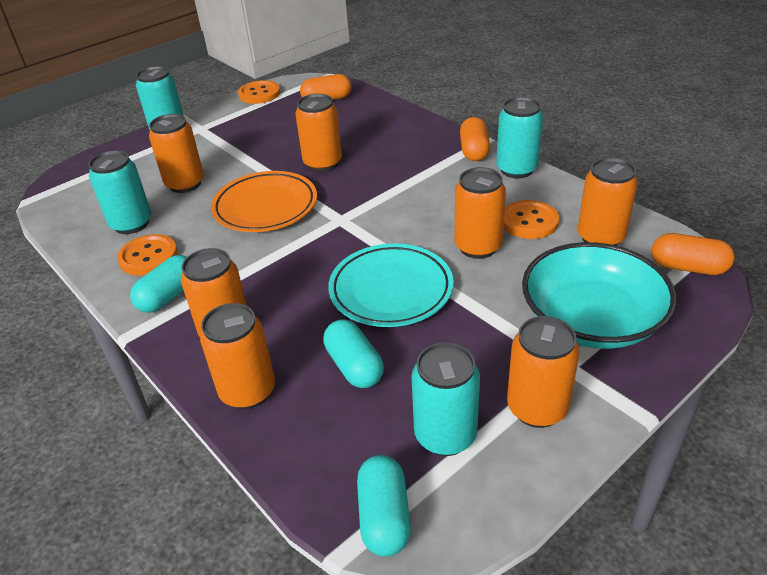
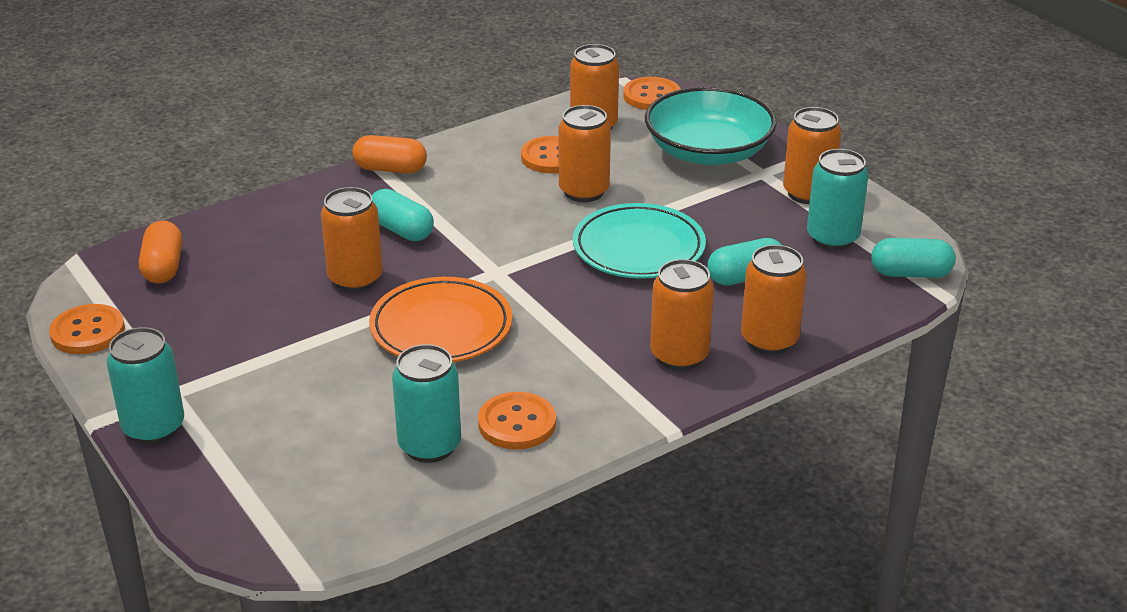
camera: 85 degrees left, 5 degrees down
turquoise capsule [130,255,187,313] -> turquoise capsule moved to [372,189,434,241]
orange can [149,114,204,193] -> none
turquoise can [496,97,543,178] -> none
orange capsule [652,233,735,275] -> orange button [623,77,681,110]

